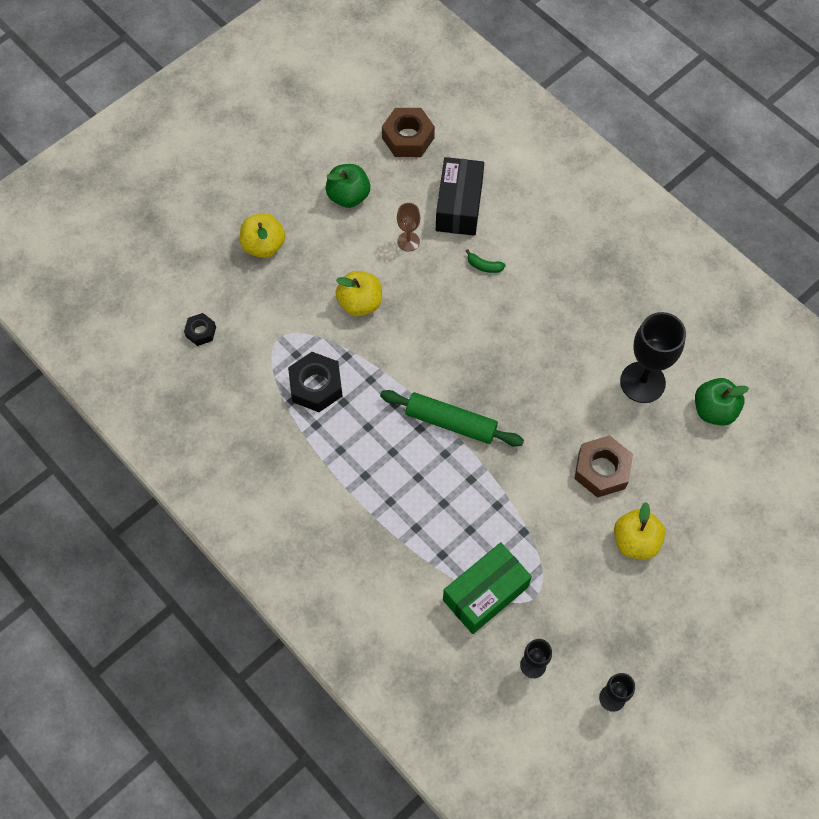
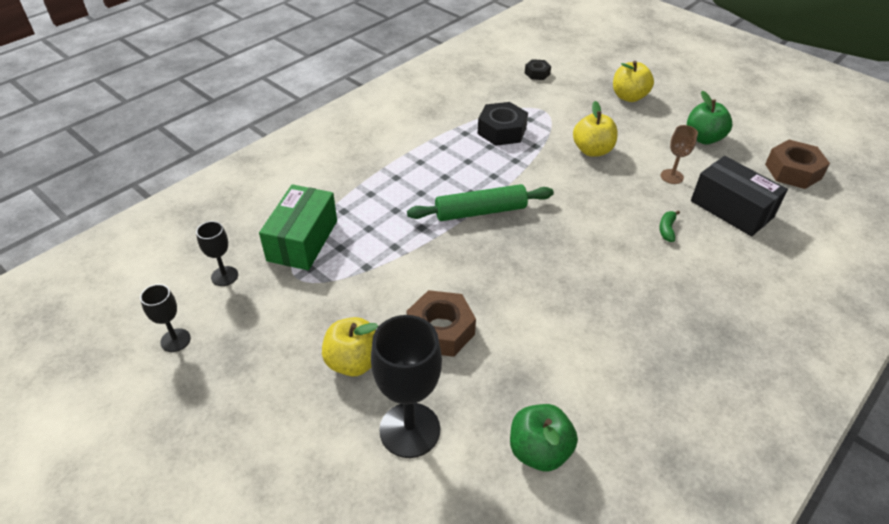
camera: 85 degrees right, 20 degrees down
green rolling pin [380,390,524,446] -> green rolling pin turned 60 degrees clockwise [407,184,554,221]
black box [436,157,484,236] -> black box turned 45 degrees clockwise [691,156,788,237]
green box [443,542,532,634] -> green box turned 60 degrees clockwise [259,184,337,270]
black goblet [620,312,686,403] -> black goblet moved to [371,315,442,458]

